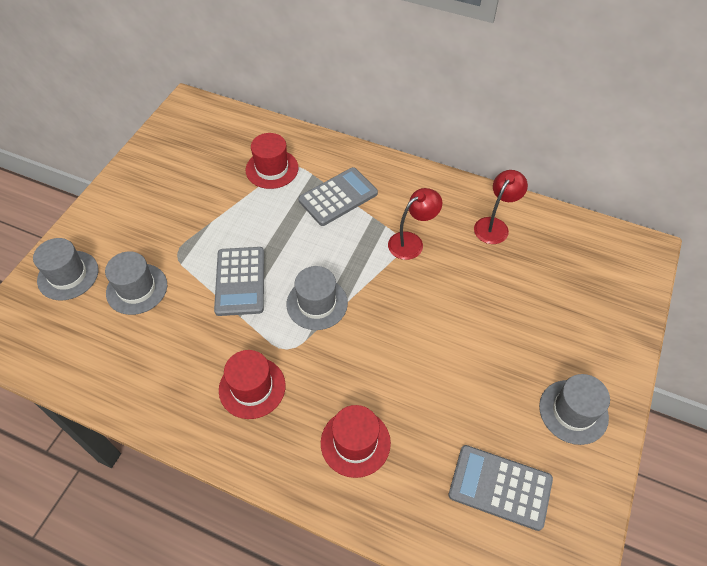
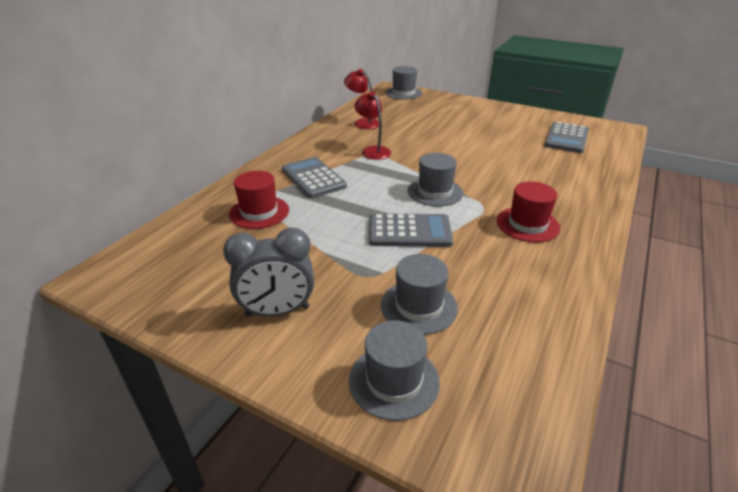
camera: 85 degrees left, 20 degrees down
red hat [321,405,391,478] -> none
grey hat [539,374,610,445] -> grey hat moved to [386,66,422,99]
none -> grey clock [223,227,314,316]

